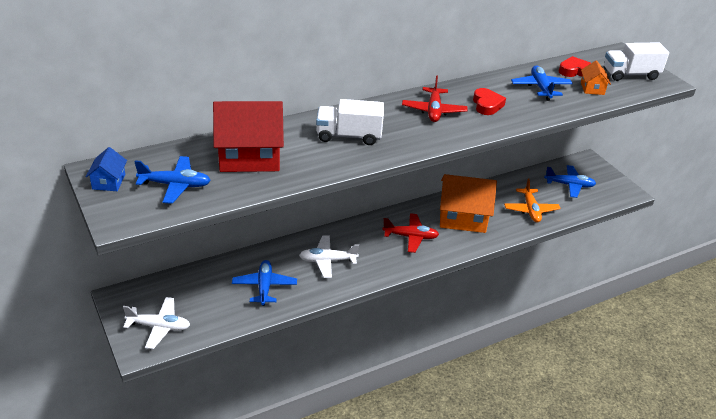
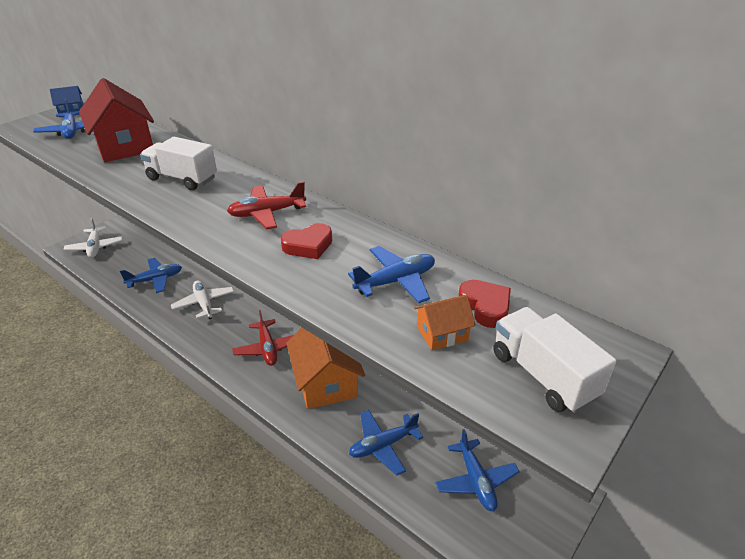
camera: 70 degrees right, 0 degrees up
white truck [316,99,384,145] -> white truck turned 45 degrees counterclockwise [140,137,217,190]
orange plane [504,178,561,223] -> blue plane [349,410,423,476]

